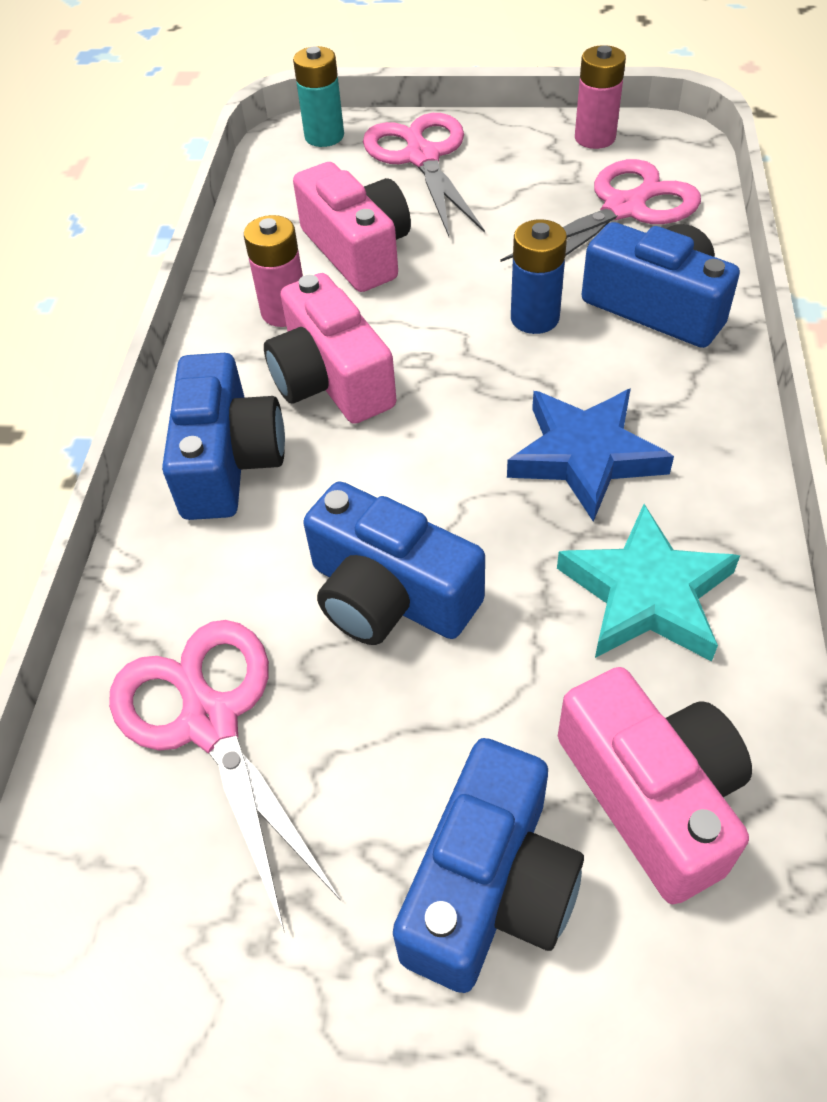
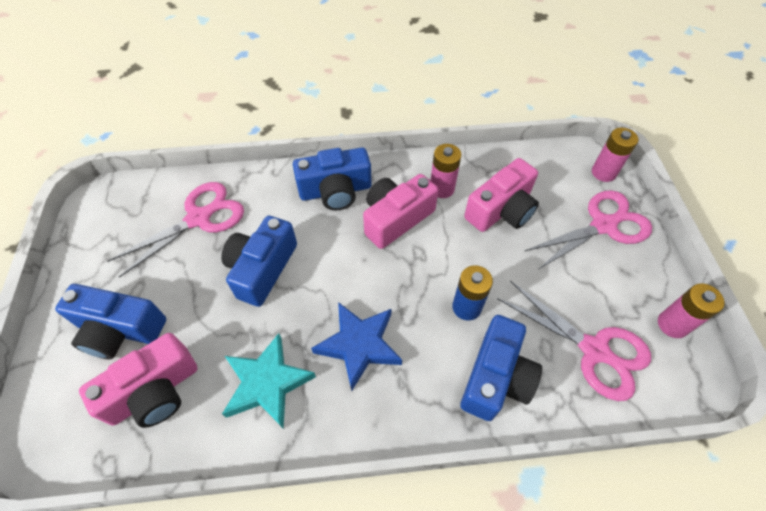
camera: 75 degrees right, 5 degrees up
turquoise battery [293,46,344,147] -> pink battery [592,127,639,182]

